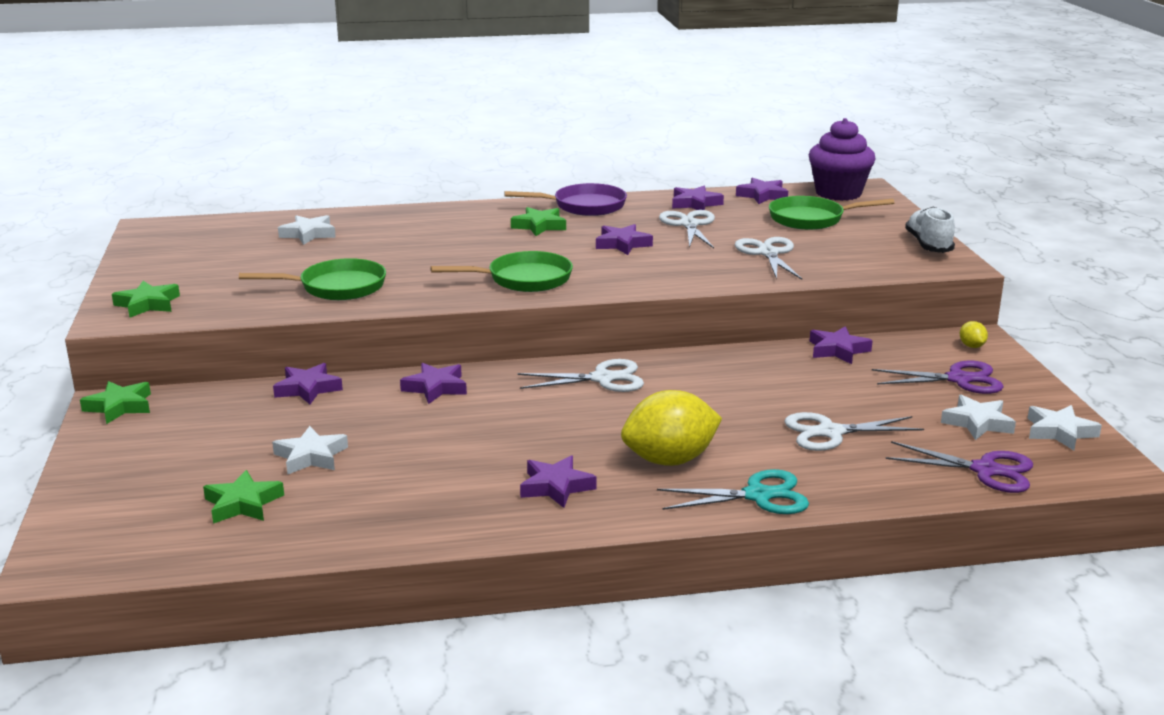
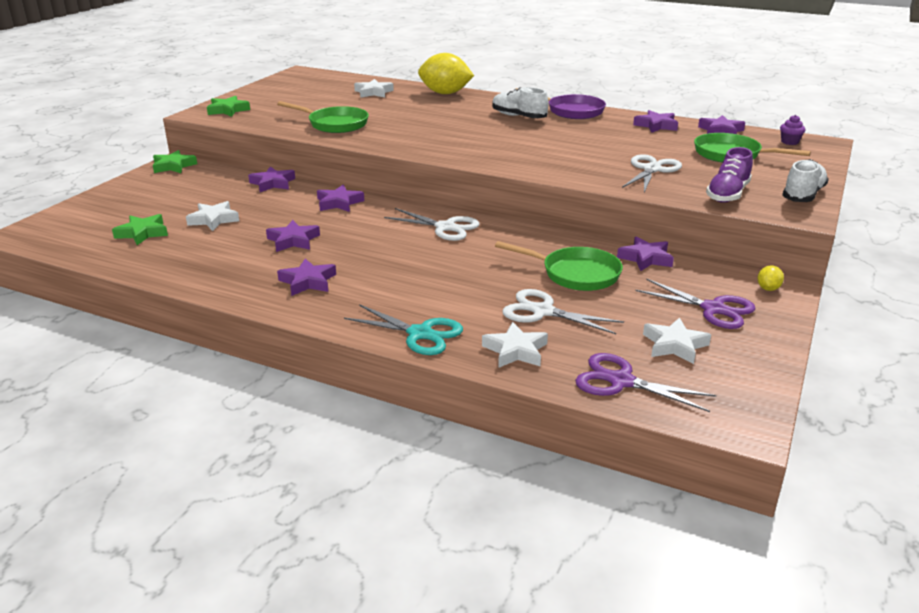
camera: 35 degrees right, 5 degrees up
green pan [431,251,573,292] -> green pan moved to [495,241,623,291]
green star [511,207,566,236] -> white shoe [492,87,549,118]
purple star [596,224,653,255] -> purple star moved to [266,220,320,252]
yellow lemon [621,390,722,466] -> yellow lemon moved to [418,53,474,94]
white scissors [659,210,715,248] -> none
purple cupcake [809,118,876,201] -> purple cupcake [780,115,805,145], size x0.41
purple scissors [886,441,1033,493] -> purple scissors turned 150 degrees clockwise [575,353,716,412]
white star [1027,405,1102,450] -> white star moved to [482,322,548,368]
none -> purple shoe [706,147,753,203]

